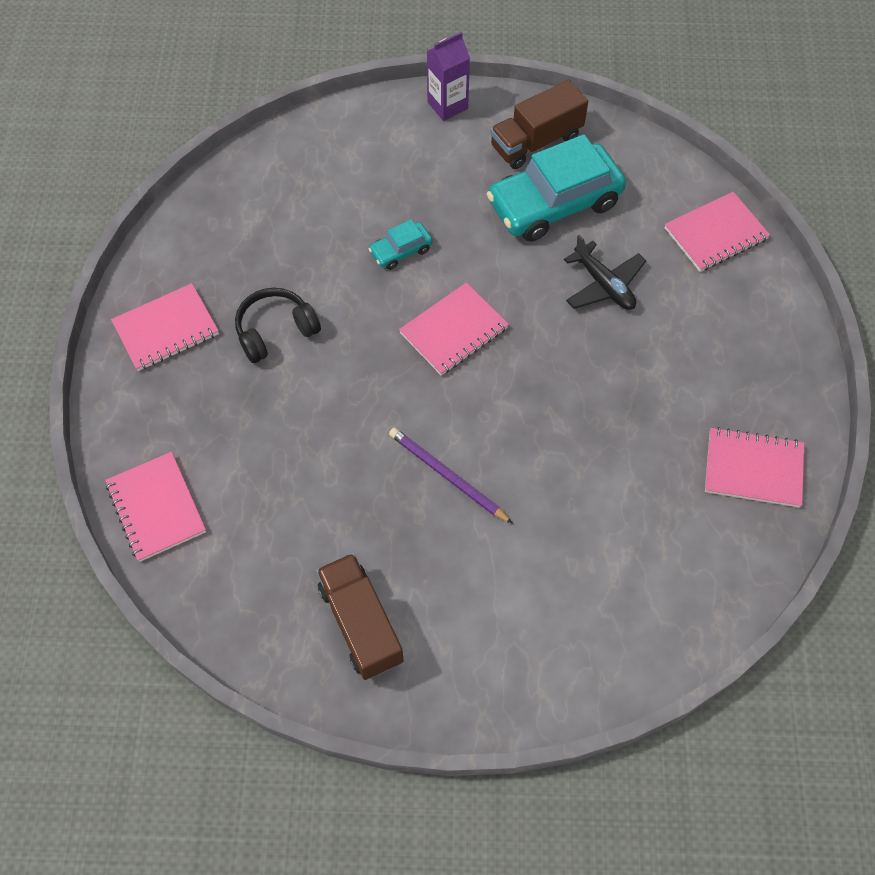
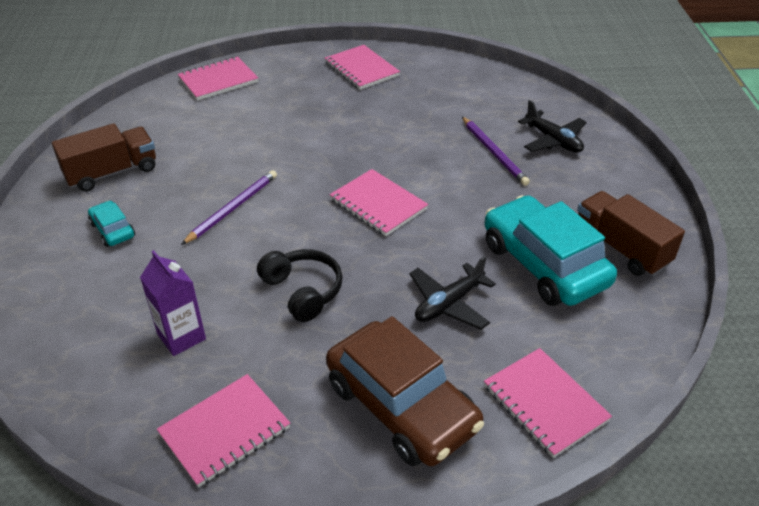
camera: 85 degrees right, 20 degrees down
black headphones [235,288,321,363] -> black headphones moved to [257,249,343,322]
turquoise car [369,219,433,270] -> turquoise car moved to [88,201,135,247]
purple carton [427,32,470,121] -> purple carton moved to [140,250,206,356]
pink notebook [705,427,804,507] -> pink notebook turned 45 degrees clockwise [157,374,290,487]
none -> brown car [326,316,484,466]
none -> purple pencil [462,117,530,186]
none -> black plane [518,100,587,153]

